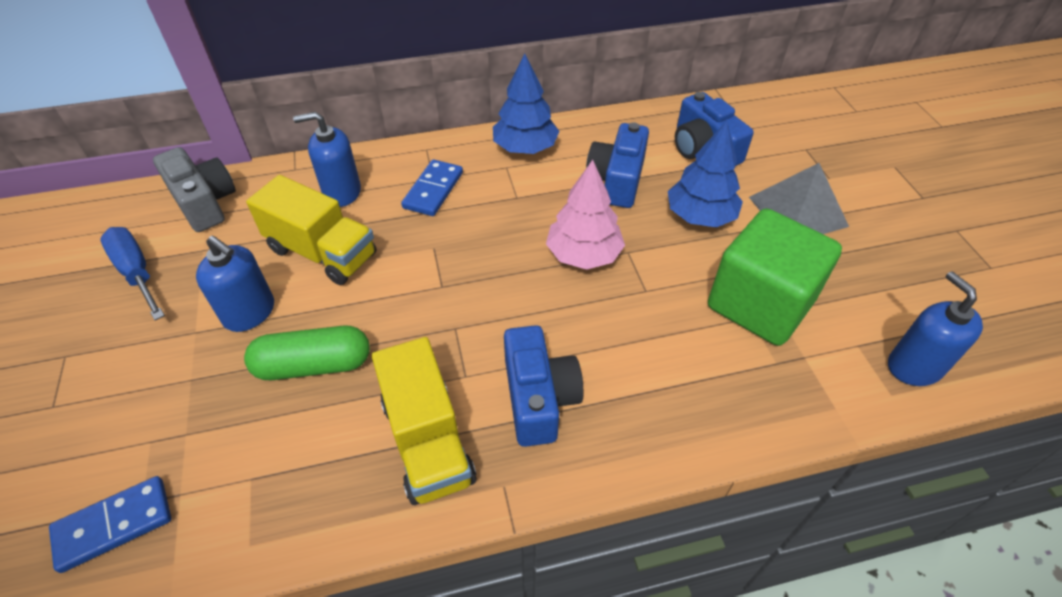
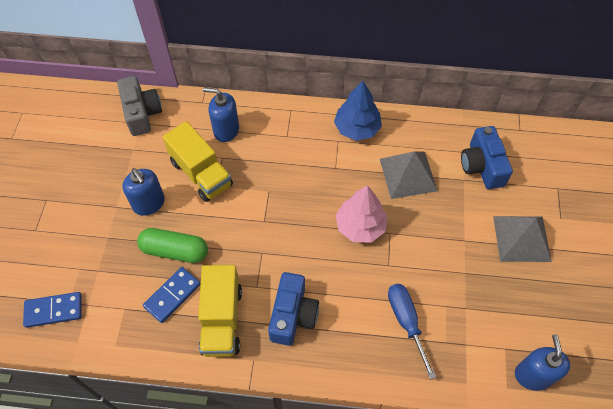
camera: 20 degrees right, 10 degrees up
blue screwdriver [100,227,165,320] -> blue screwdriver moved to [388,284,436,380]
blue domino [401,159,463,216] -> blue domino moved to [143,267,201,323]
blue camera [586,122,649,208] -> grey pyramid [380,151,438,199]
blue tree [668,121,743,228] -> none
green cube [708,208,842,346] -> none

